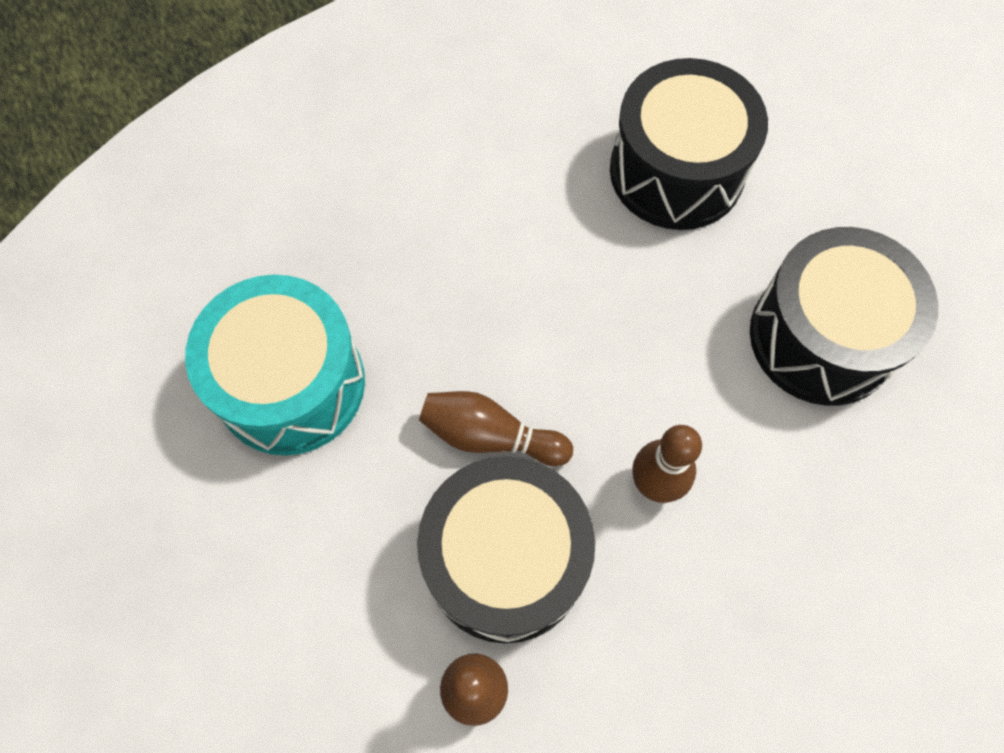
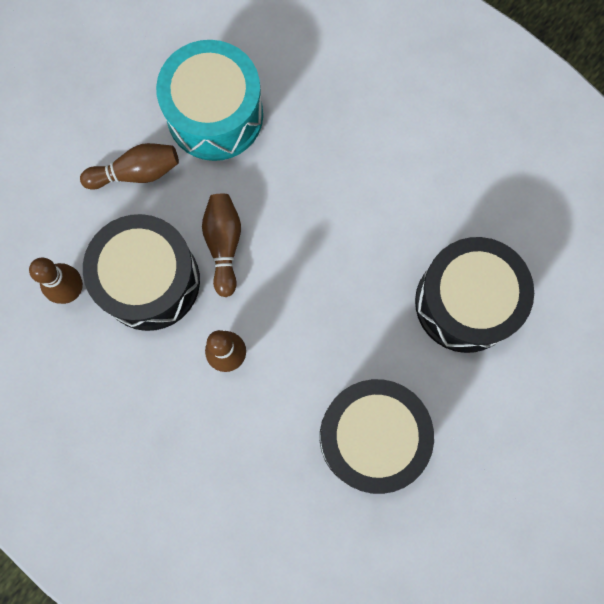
camera: 70 degrees right, 10 degrees up
none -> brown bowling pin [80,143,179,190]

